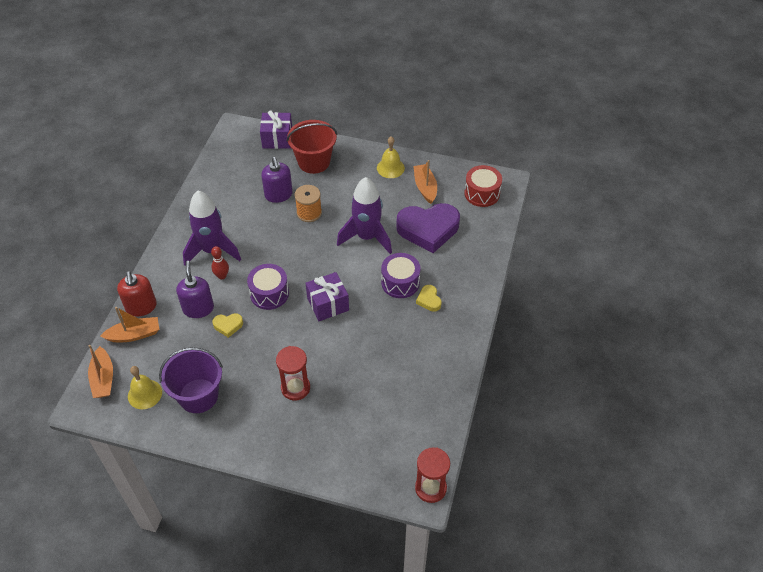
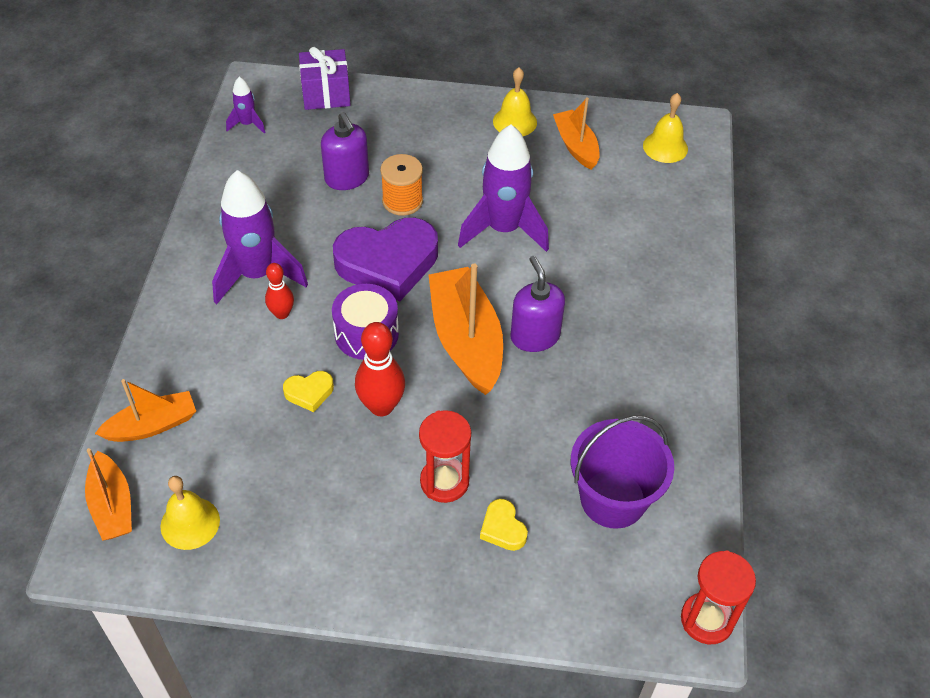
camera: 10 degrees left, 0 degrees up
red soap dispenser [117,271,157,316] -> none
purple bucket [159,347,223,413] -> purple bucket moved to [571,416,674,529]
purple soap dispenser [176,261,214,318] -> purple soap dispenser moved to [510,256,565,352]
red bucket [287,120,337,174] -> none
purple gift [306,272,349,321] -> orange boat [429,264,503,395]
purple drum [381,253,421,298] -> none
purple heart [396,203,460,253] -> purple heart moved to [333,218,438,301]
yellow heart [416,285,442,312] -> yellow heart moved to [480,499,528,551]
red drum [464,165,502,207] -> yellow bell [643,93,688,163]
none -> purple rocket [226,77,266,134]
none -> red bowling pin [355,322,405,416]

